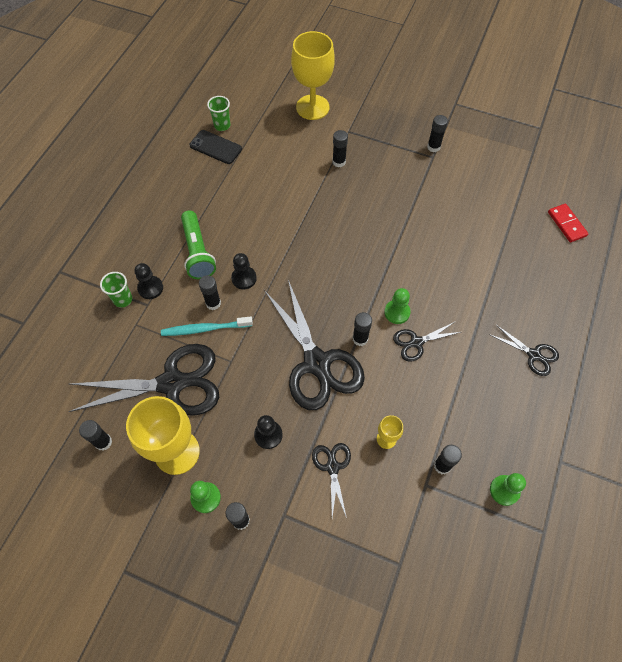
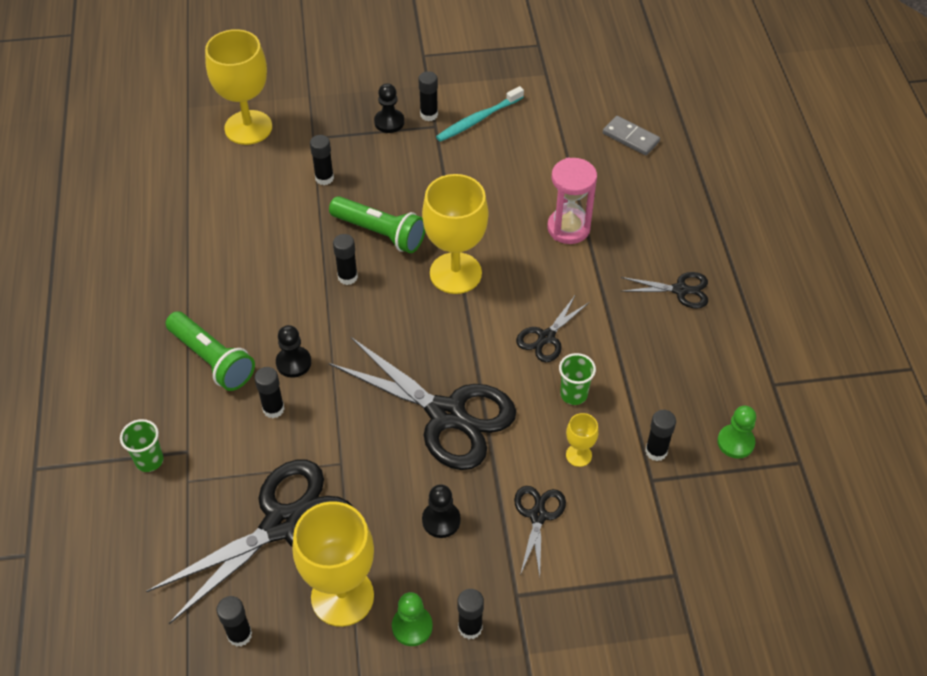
camera: 30 degrees left, 10 degrees down
black pawn [134,263,163,299] -> black pawn moved to [374,83,404,133]
turquoise toothbrush [161,317,253,336] -> turquoise toothbrush moved to [436,86,524,142]
black phone [189,130,242,164] -> none
green cup [207,96,230,131] -> green cup moved to [559,353,596,405]
black scissors [312,443,351,518] -> black scissors turned 45 degrees clockwise [514,486,566,577]
black glue stick [353,312,372,346] -> black glue stick moved to [333,234,358,285]
green pawn [384,288,411,324] -> none
red domino [548,204,588,242] -> grey domino [603,116,660,155]
none -> green flashlight [329,196,425,253]
none -> yellow goblet [422,174,488,294]
none -> pink hourglass [547,158,597,244]

